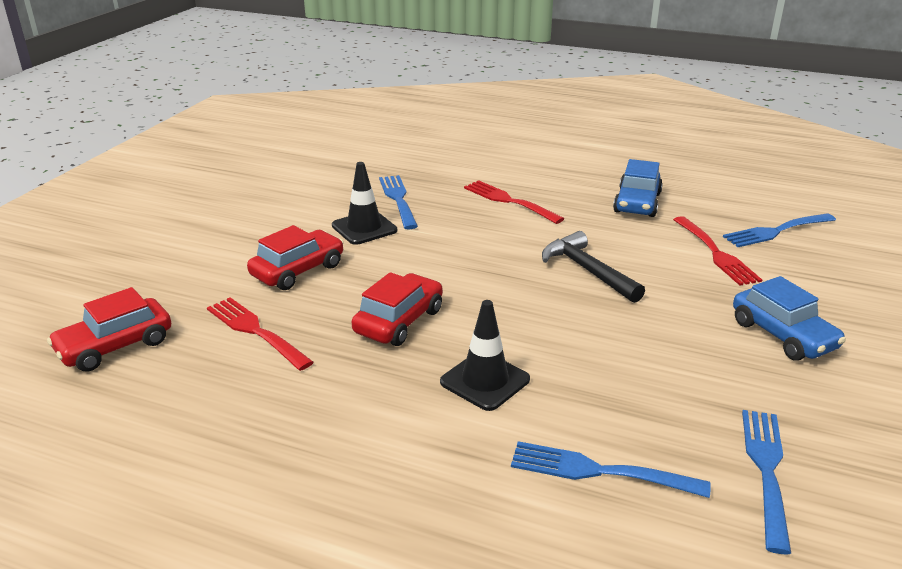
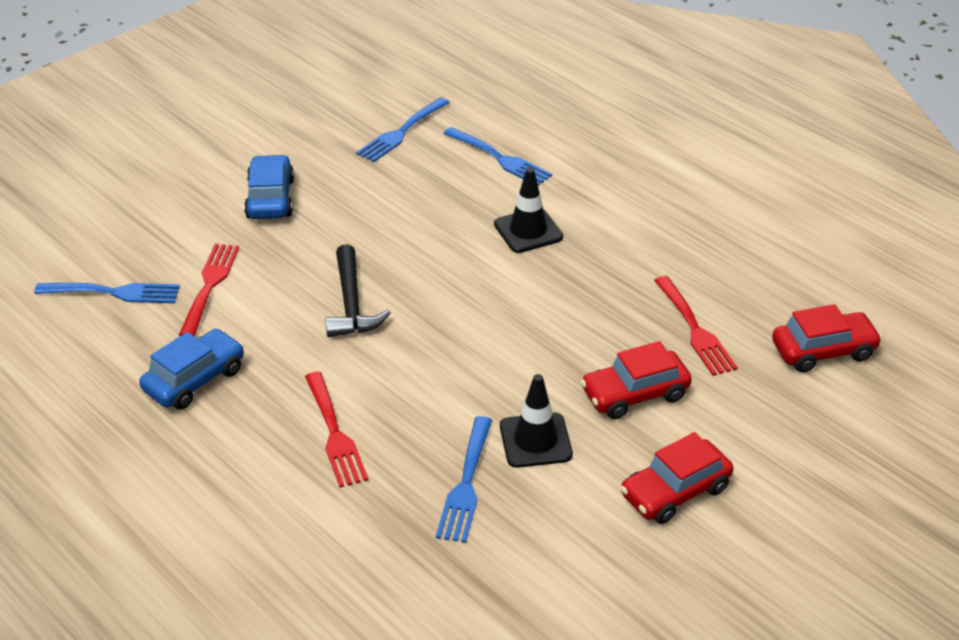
camera: 155 degrees left, 10 degrees up
red car [352,272,443,346] -> red car moved to [620,432,733,524]

